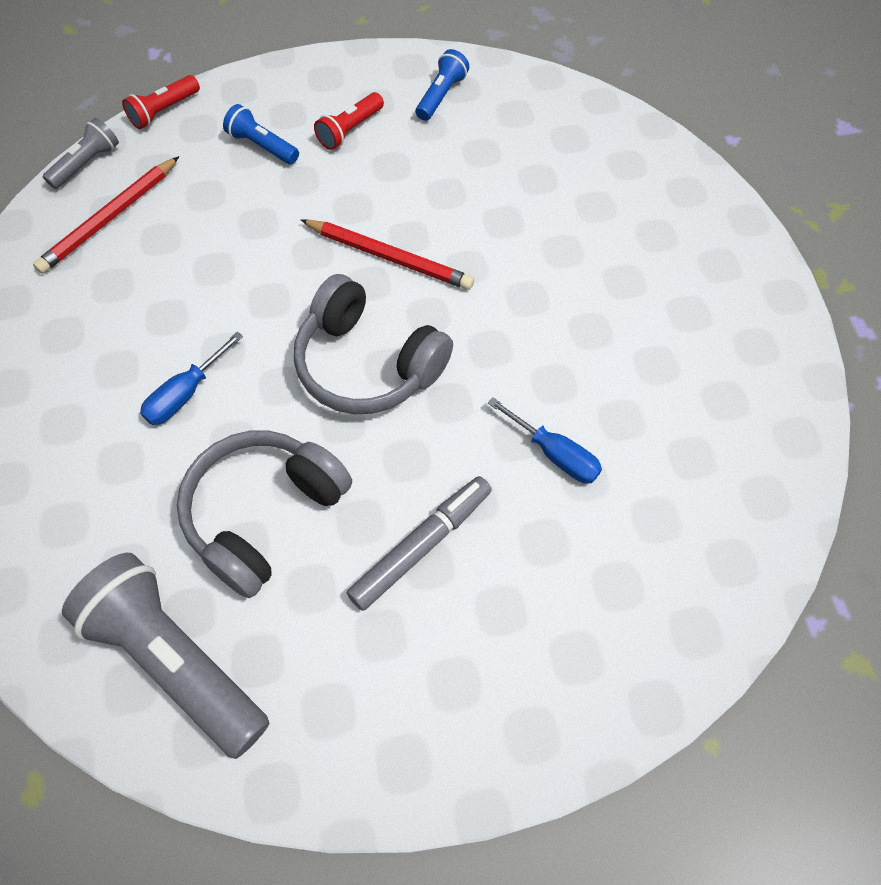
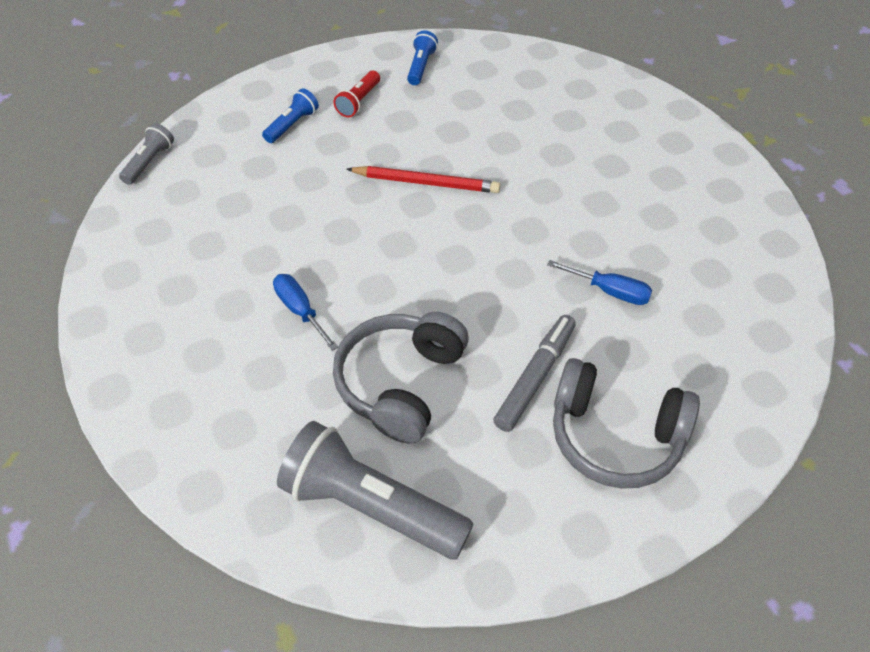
camera: 15 degrees left, 10 degrees down
red pencil [33,156,179,274] -> none
red flashlight [122,75,200,129] -> none
blue screwdriver [140,332,243,425] -> blue screwdriver turned 120 degrees clockwise [273,274,338,351]
blue flashlight [223,104,299,164] -> blue flashlight turned 105 degrees clockwise [262,88,319,143]
grey headphones [294,274,453,414] -> grey headphones moved to [553,358,700,489]

